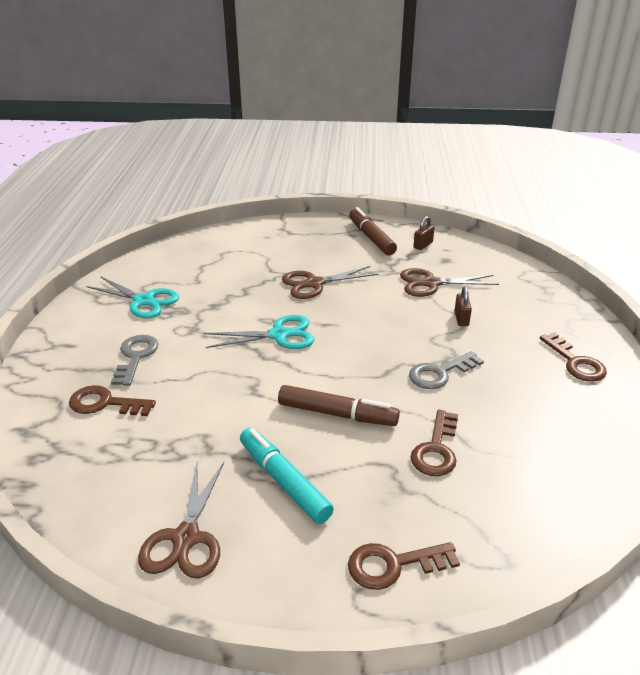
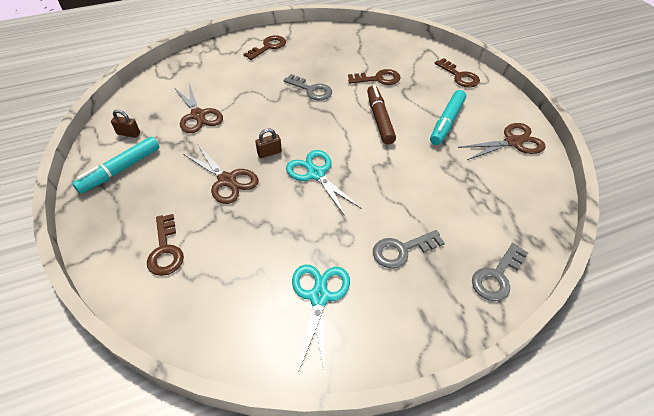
camera: 115 degrees left, 15 degrees up
brown key [69,385,156,416] -> brown key moved to [147,214,184,276]
brown marker [349,207,397,255] -> turquoise marker [72,137,159,194]
brown padlock [454,286,472,326] -> brown padlock moved to [255,128,282,158]
none -> grey key [472,243,529,301]

